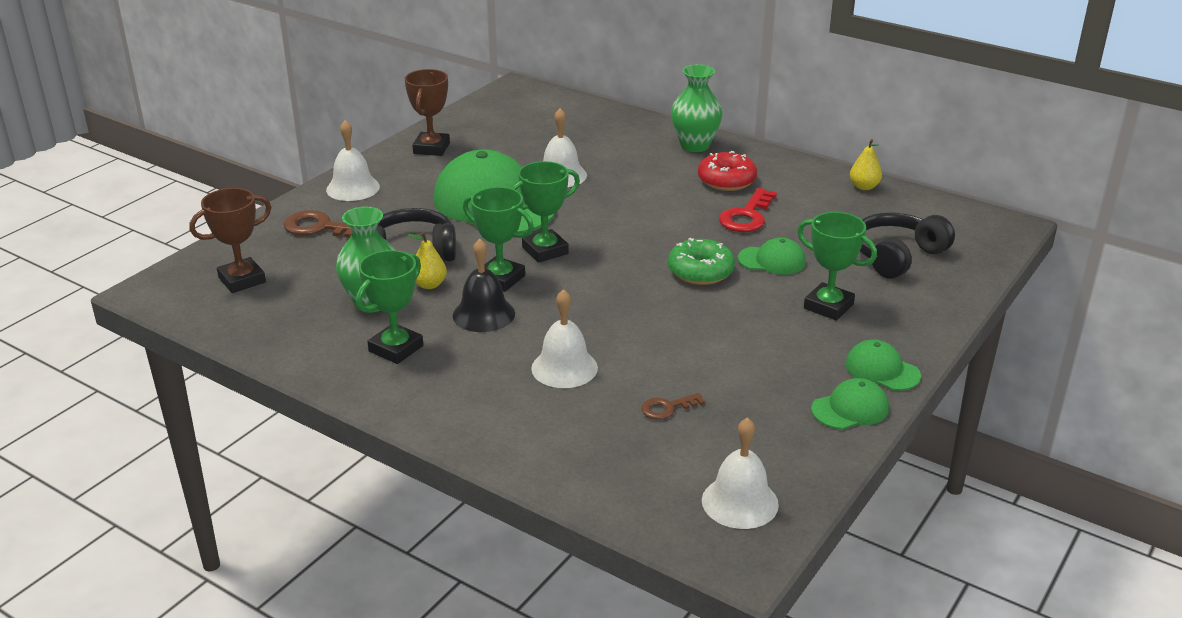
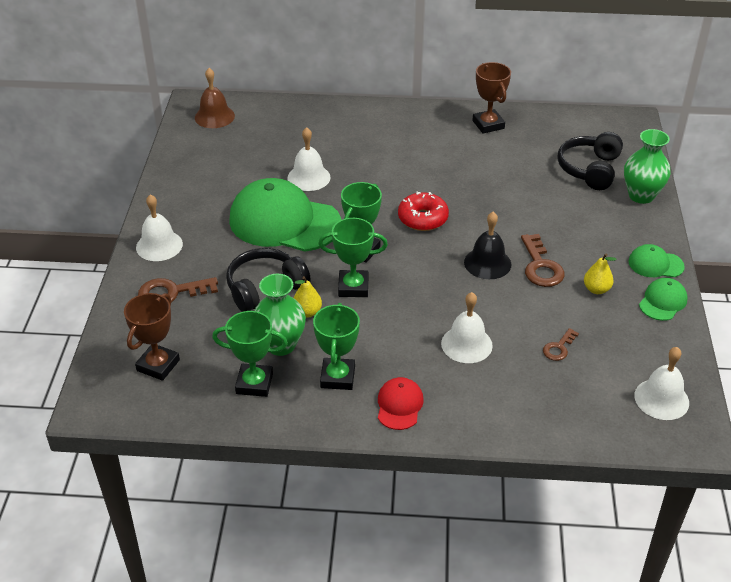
camera: 30 degrees left, 10 degrees up
brown trophy [404,69,450,156] -> brown trophy moved to [472,62,511,134]
black bell [453,238,515,332] -> black bell moved to [464,212,511,279]
green donut [668,238,735,285] -> none
green vase [671,65,722,152] -> green vase moved to [624,129,671,204]
red donut [698,151,757,191] -> red donut moved to [398,192,449,231]
red key [719,188,777,232] -> none
green cap [738,237,806,275] -> none
green trophy [797,212,877,320] -> green trophy moved to [212,311,288,397]
yellow pear [850,139,882,190] -> yellow pear moved to [584,254,616,294]
none -> brown bell [195,68,235,128]
none -> red cap [378,377,424,430]
none -> brown key [521,234,565,287]

